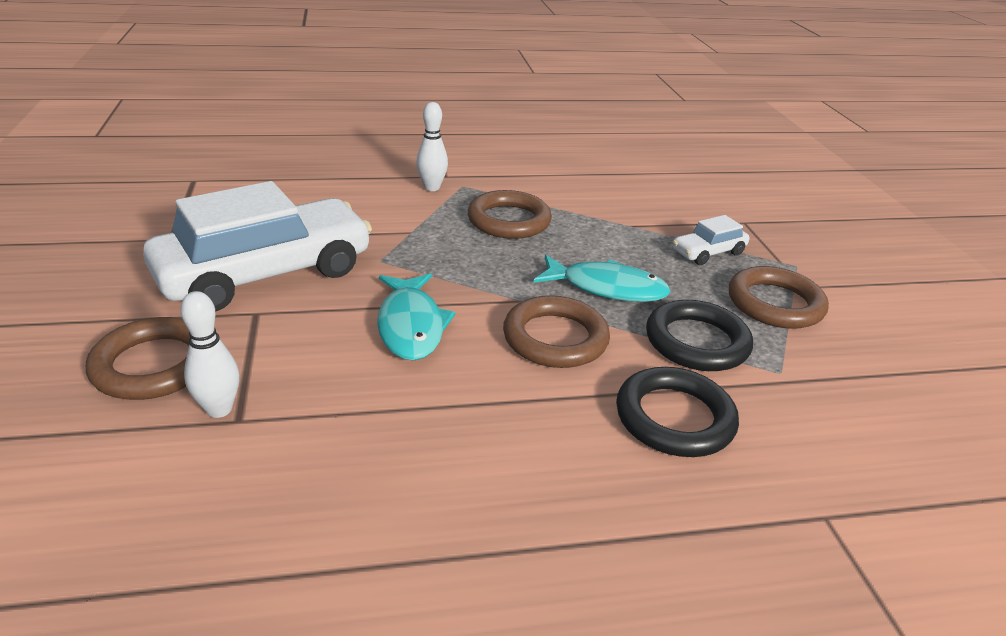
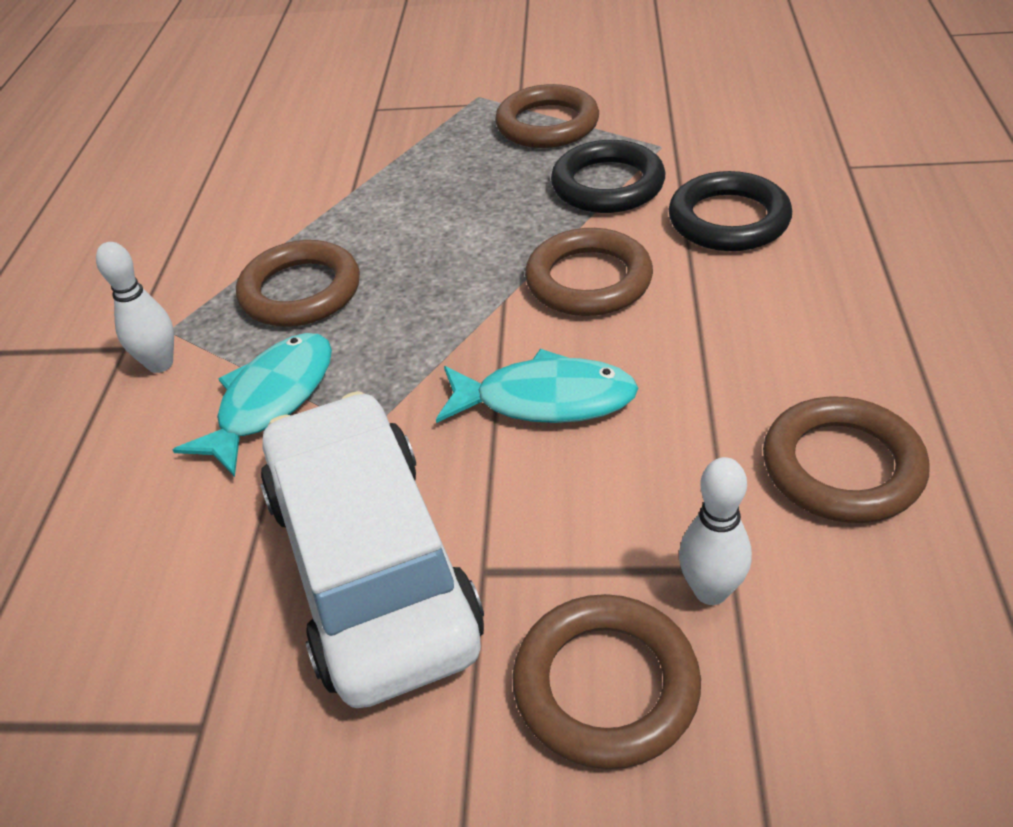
camera: 70 degrees left, 10 degrees up
turquoise fish [534,255,671,302] -> turquoise fish moved to [173,333,332,477]
white car [673,215,750,265] -> none
none -> brown ring [763,397,930,523]

